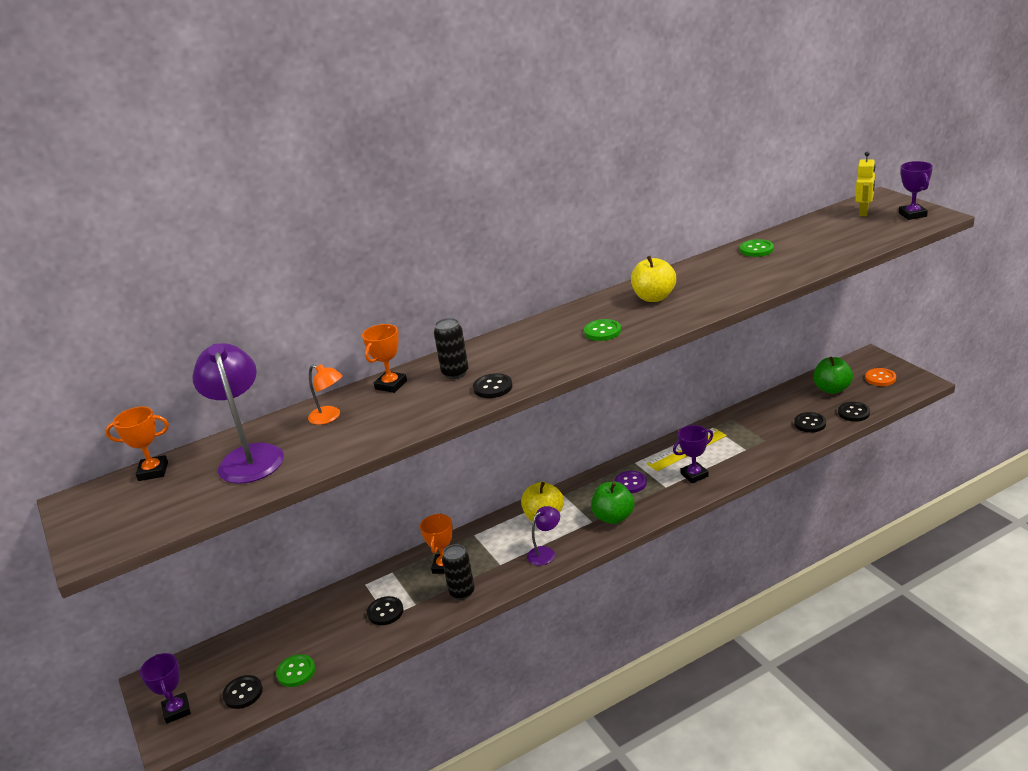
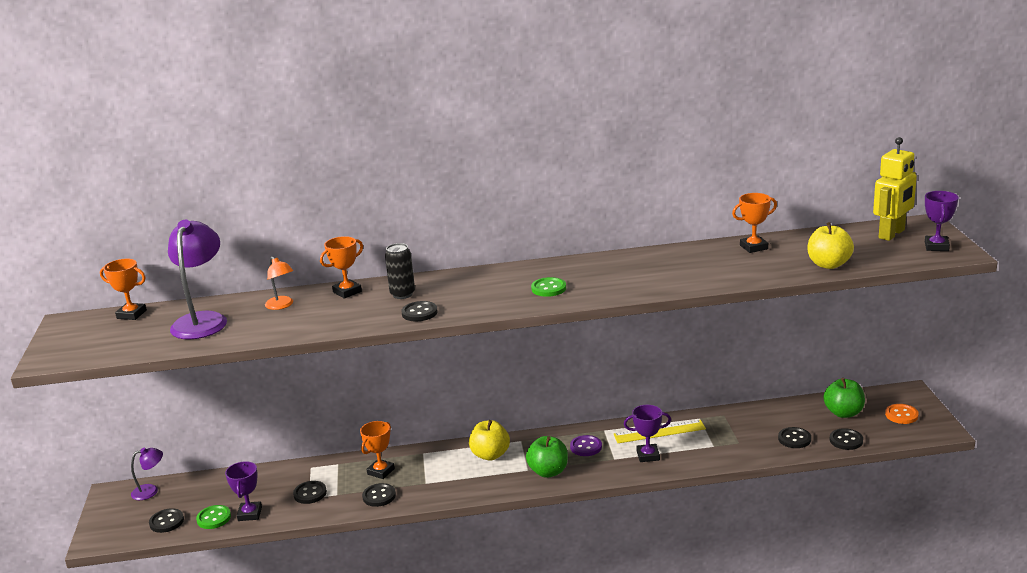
camera: 20 degrees right, 5 degrees down
purple trophy [140,653,191,724] -> purple trophy moved to [225,461,262,521]
black can [442,544,475,600] -> black button [362,483,396,507]
purple lamp [527,506,560,565] -> purple lamp moved to [131,448,163,500]
yellow apple [631,256,676,302] -> yellow apple moved to [807,222,854,269]
green button [740,239,774,257] -> orange trophy [732,193,777,253]
yellow robot [855,152,875,216] -> yellow robot [873,137,917,241], size x1.53

